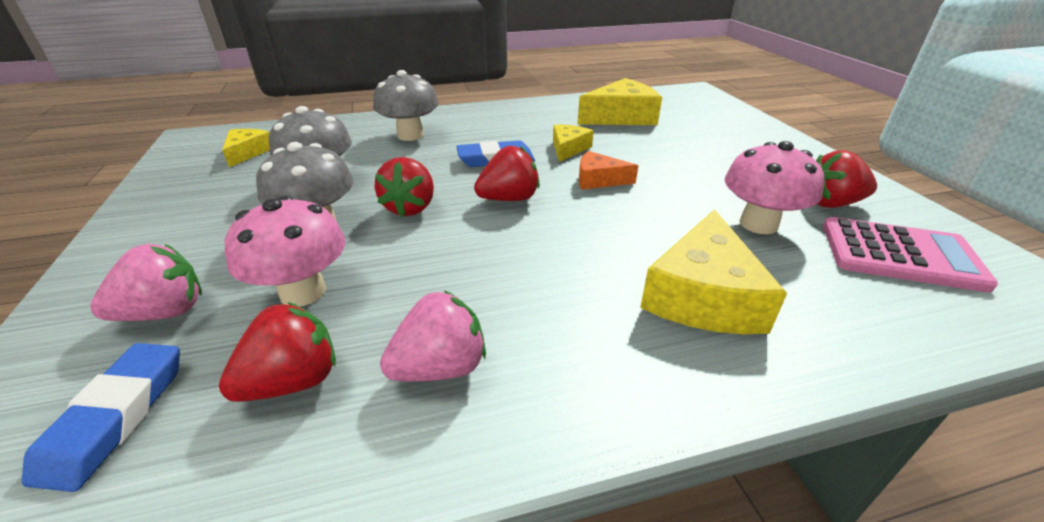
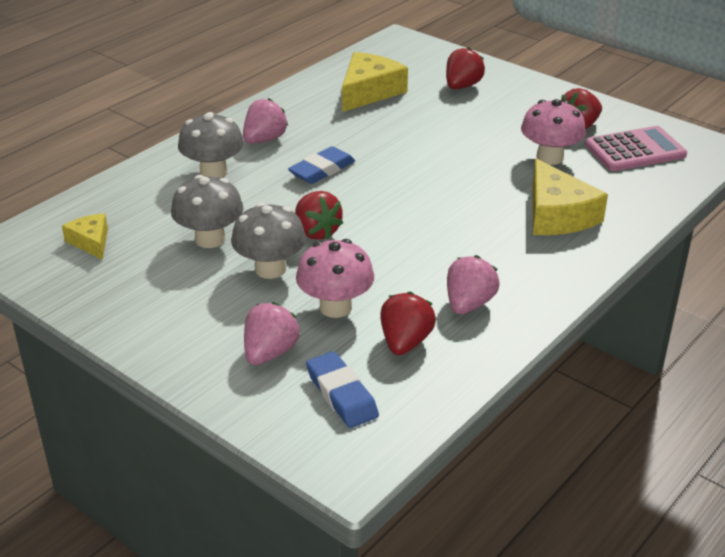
camera: 35 degrees left, 0 degrees up
red strawberry [474,146,540,201] -> red strawberry moved to [446,47,485,89]
yellow cheese [553,124,594,162] -> none
orange cheese [579,151,638,190] -> none
none -> pink strawberry [243,98,288,144]

